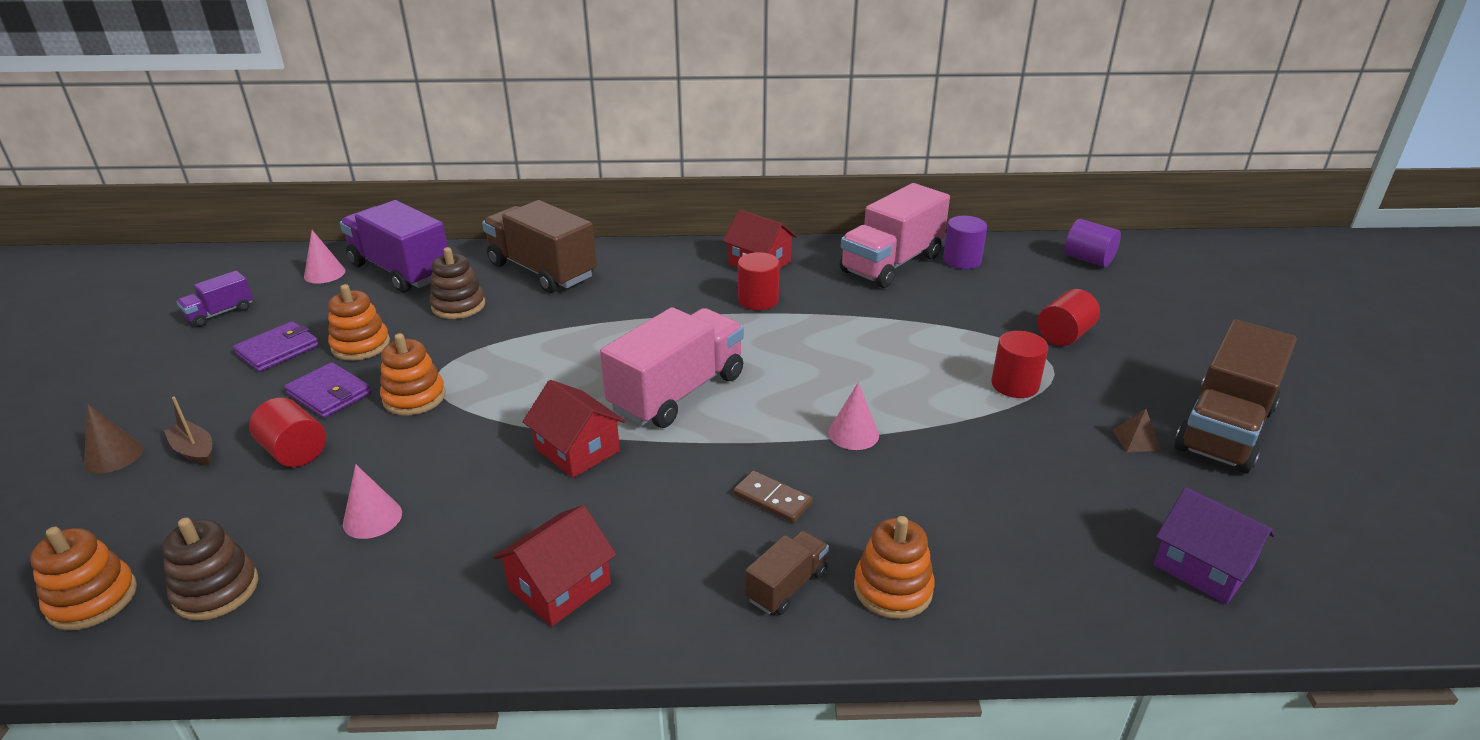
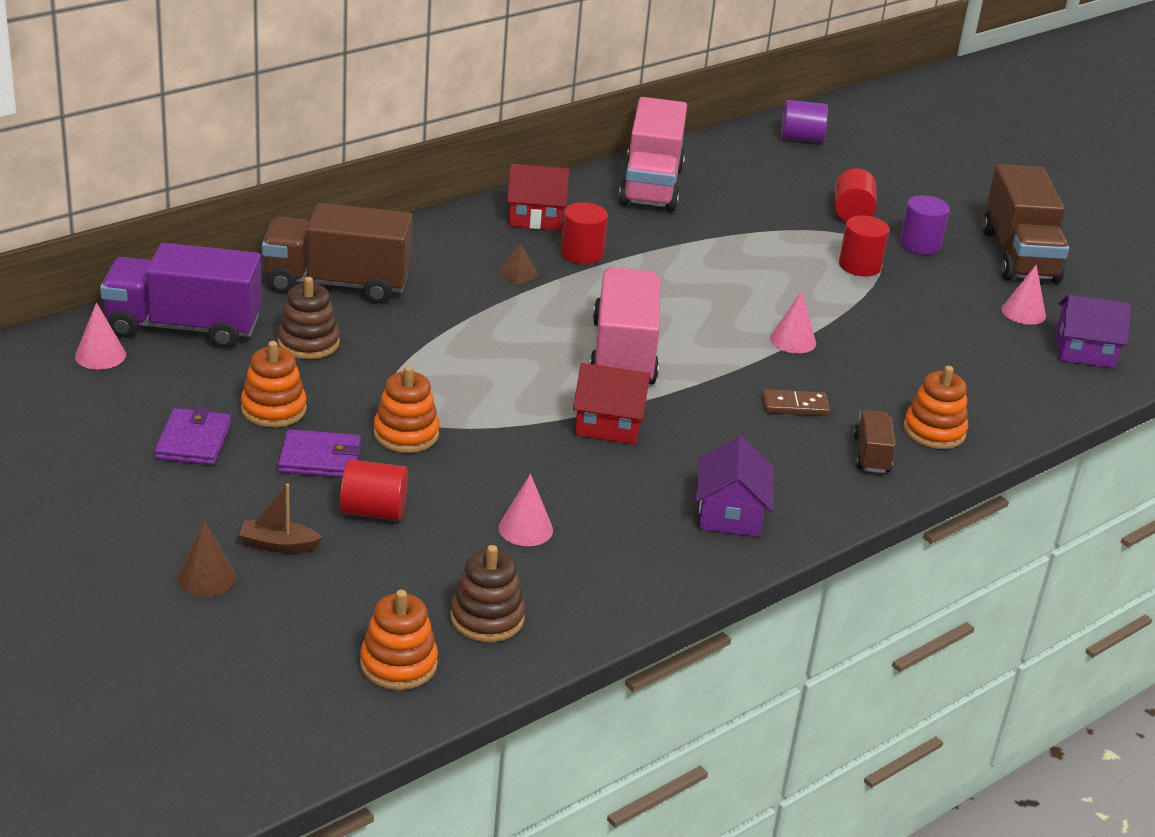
camera: 40 degrees left, 0 degrees up
purple truck [176,271,253,327] -> none
red house [493,505,617,626] -> purple house [696,436,774,537]
purple cylinder [943,216,987,269] -> purple cylinder moved to [900,195,950,255]
brown pyramid [1112,409,1161,452] -> brown pyramid moved to [497,244,540,285]
none -> pink cone [1001,265,1046,325]

